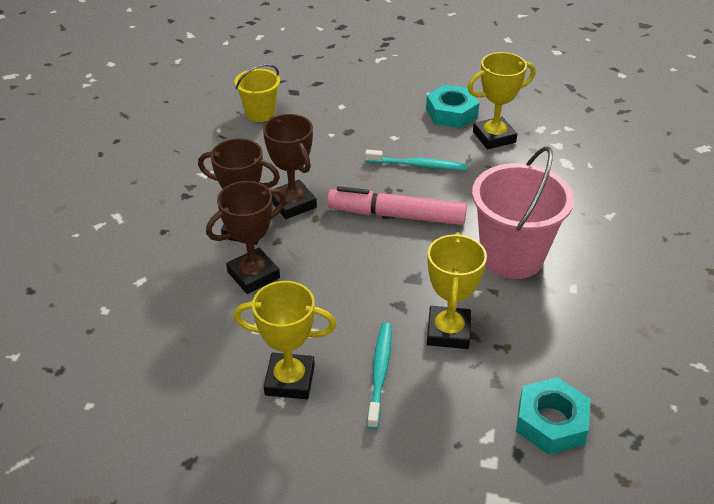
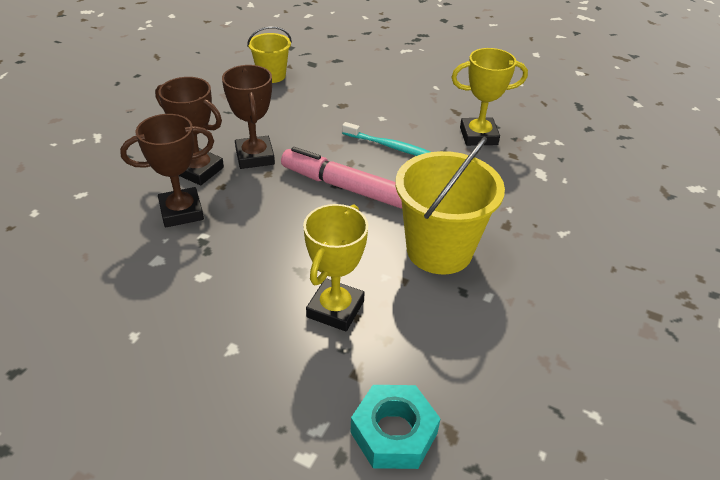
camera: 15 degrees right, 0 degrees up
yellow trophy [234,281,337,399] -> none
turquoise toothbrush [367,323,391,429] -> none
turquoise nut [426,85,479,128] -> none
pink bucket [472,146,574,279] -> yellow bucket [395,137,505,274]

